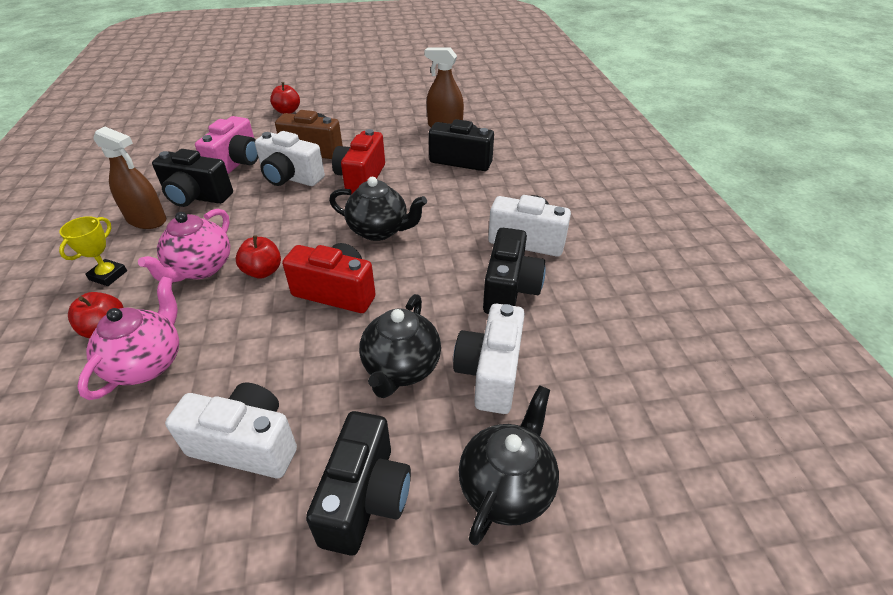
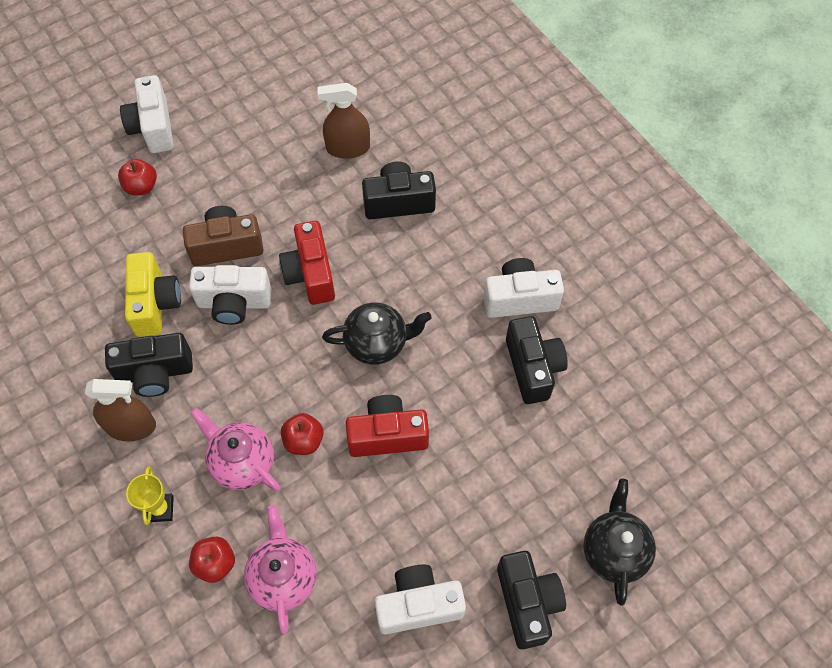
camera: 25 degrees left, 20 degrees up
pink teapot [138,209,230,283] -> pink teapot turned 135 degrees clockwise [190,408,280,492]
pink camera [195,116,258,174] -> yellow camera [125,252,181,337]
black teapot [359,294,441,398] -> none
white camera [453,304,525,414] -> white camera moved to [120,75,174,153]

